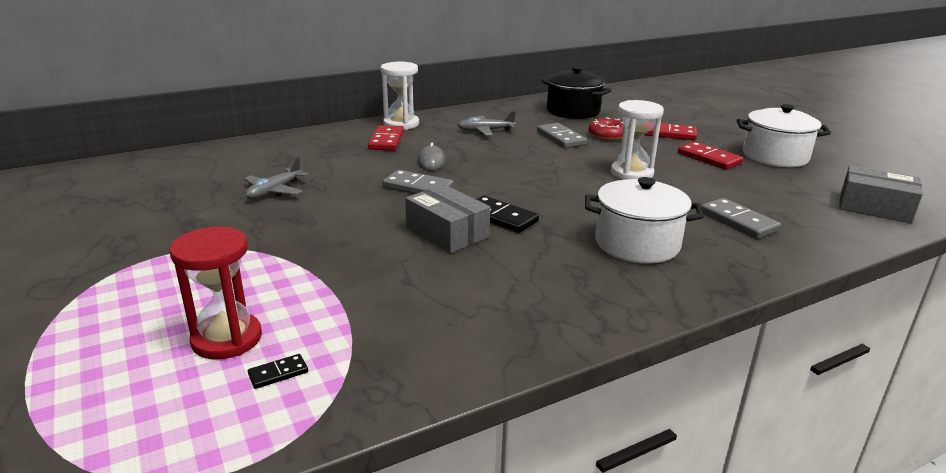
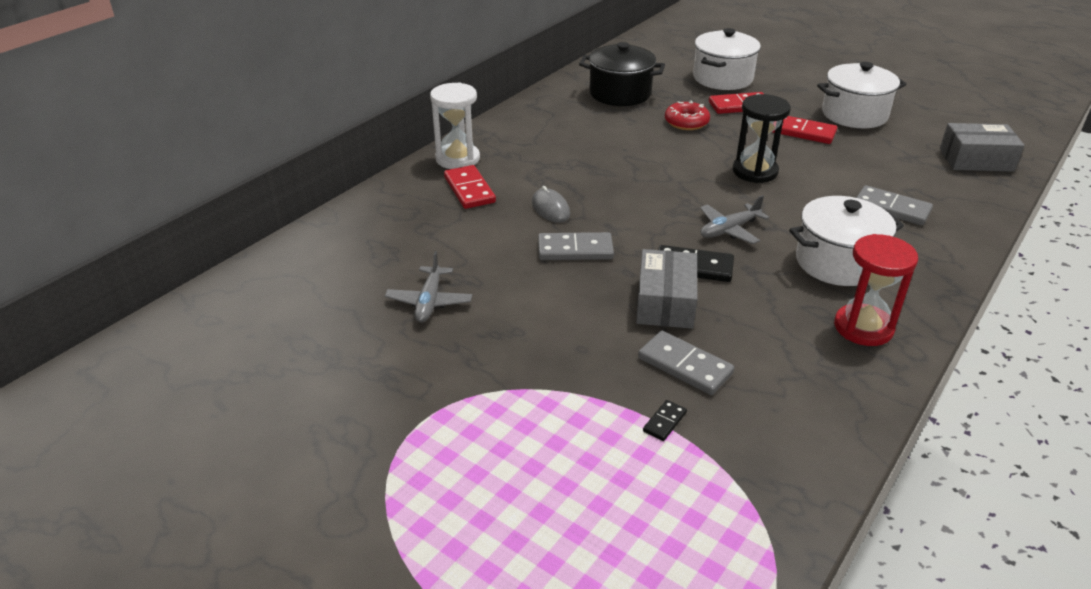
camera: 25 degrees left, 10 degrees up
red hourglass [169,227,262,360] -> red hourglass moved to [834,234,918,346]
black domino [248,354,308,389] -> black domino moved to [643,400,687,441]
grey box [405,184,490,253] -> grey box turned 75 degrees clockwise [636,249,697,329]
grey plane [458,111,516,135] -> grey plane moved to [700,195,769,244]
grey domino [537,123,587,148] -> grey domino moved to [638,331,734,395]
white hourglass [611,100,664,180] -> black hourglass [732,94,791,183]
none -> white pot [693,28,761,90]

